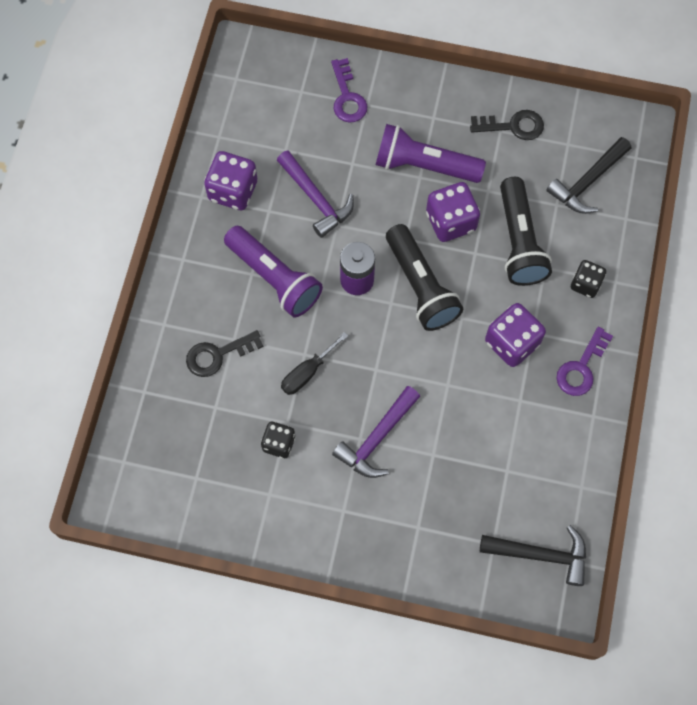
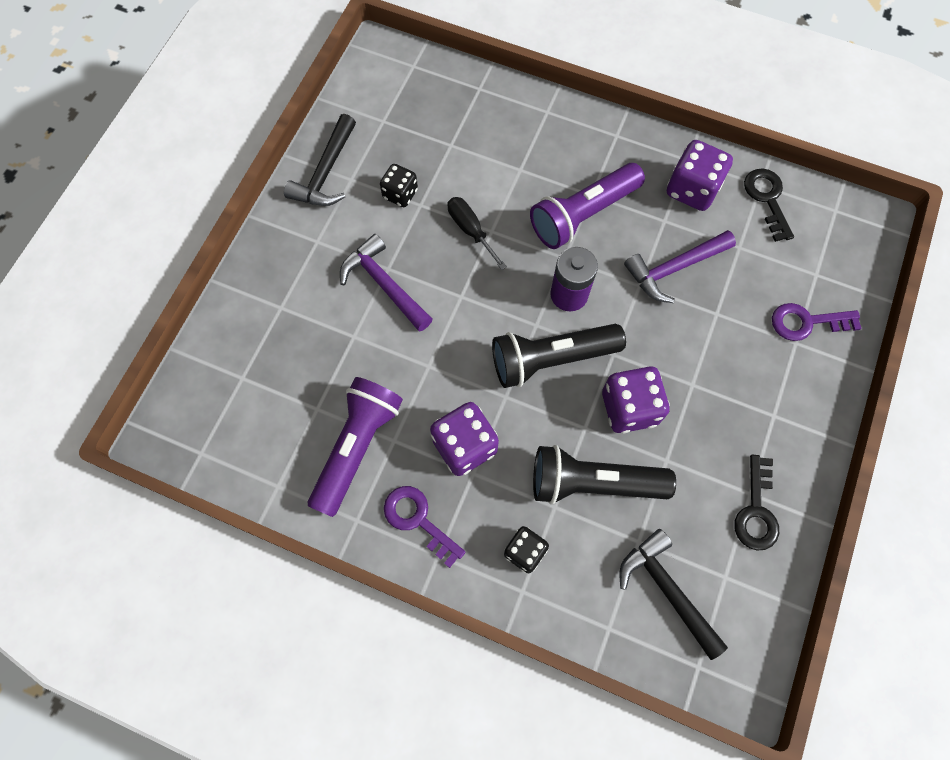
camera: 100 degrees right, 0 degrees up
black key [186,330,263,377] -> black key moved to [744,168,794,242]
purple flashlight [376,124,486,183] -> purple flashlight moved to [308,377,403,517]
black hammer [480,525,586,586] -> black hammer moved to [284,114,356,206]

